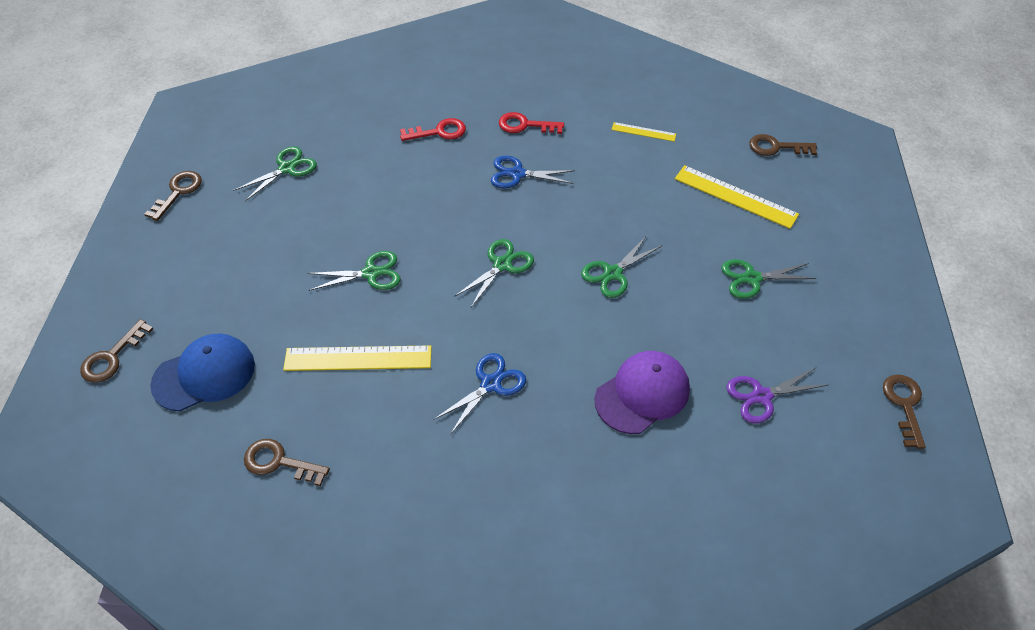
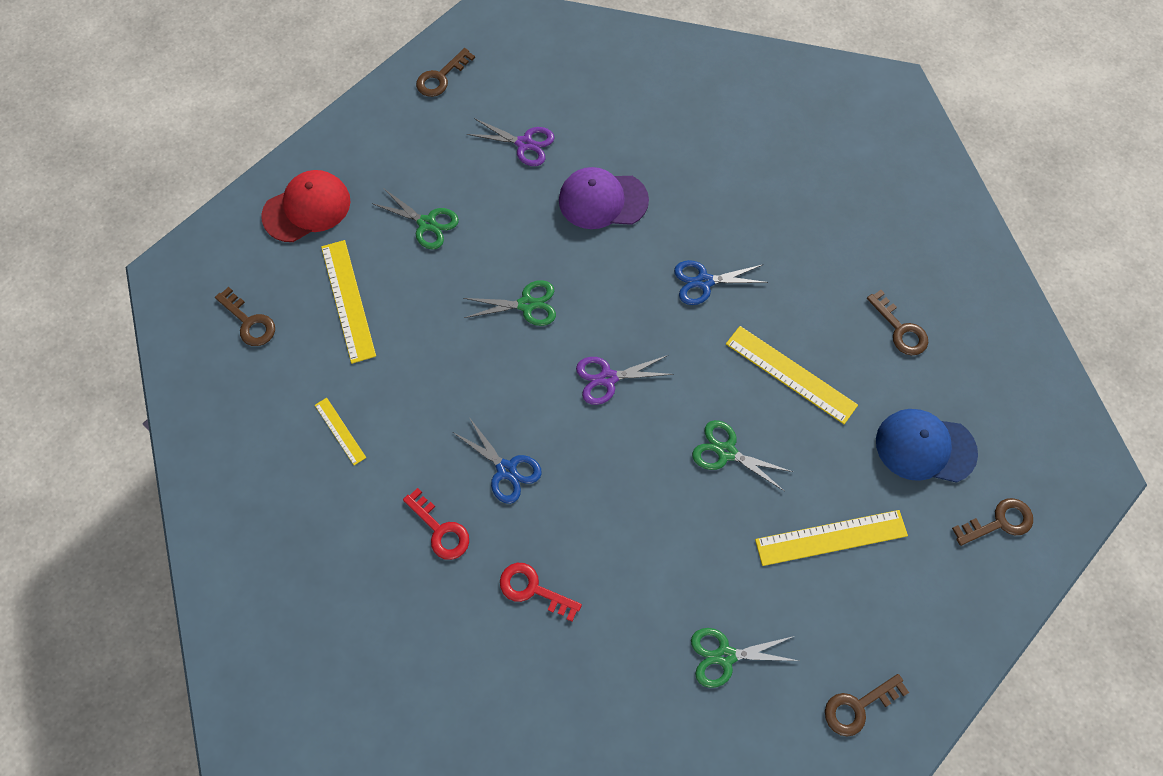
camera: 140 degrees left, 15 degrees up
green scissors [454,239,534,307] -> purple scissors [576,355,674,405]
none -> red cap [261,170,351,242]
none -> yellow ruler [755,510,908,566]

